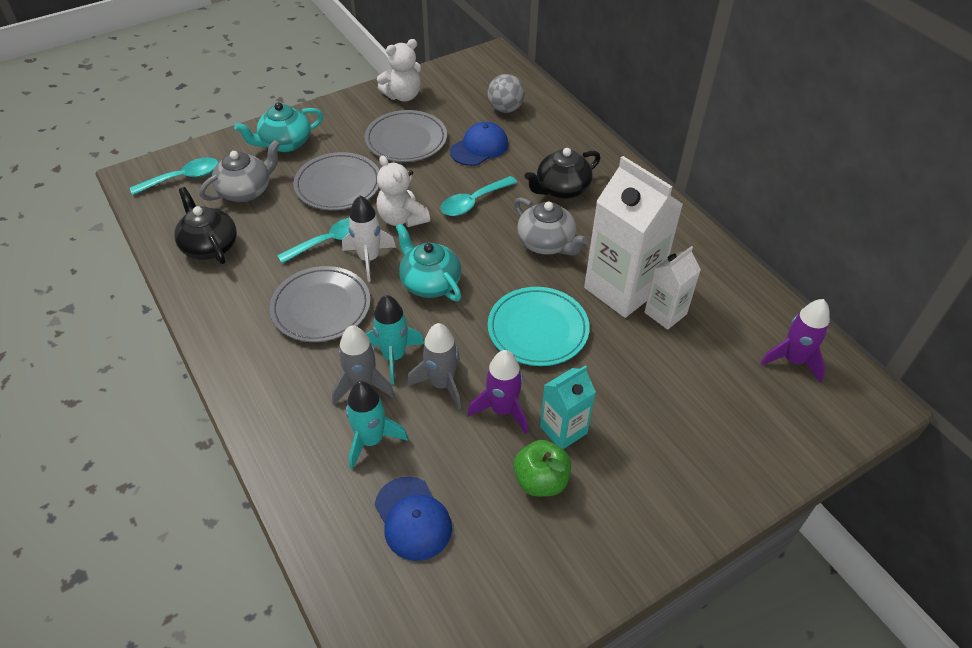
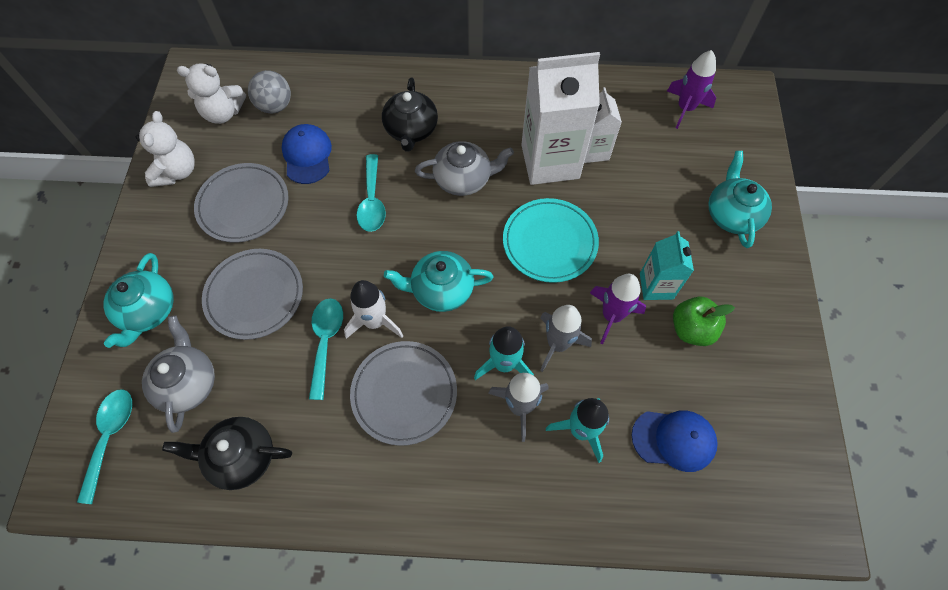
camera: 55 degrees left, 15 degrees up
white teddy bear [377,155,430,227] -> white teddy bear moved to [177,64,246,124]
none -> turquoise teapot [709,151,772,248]

